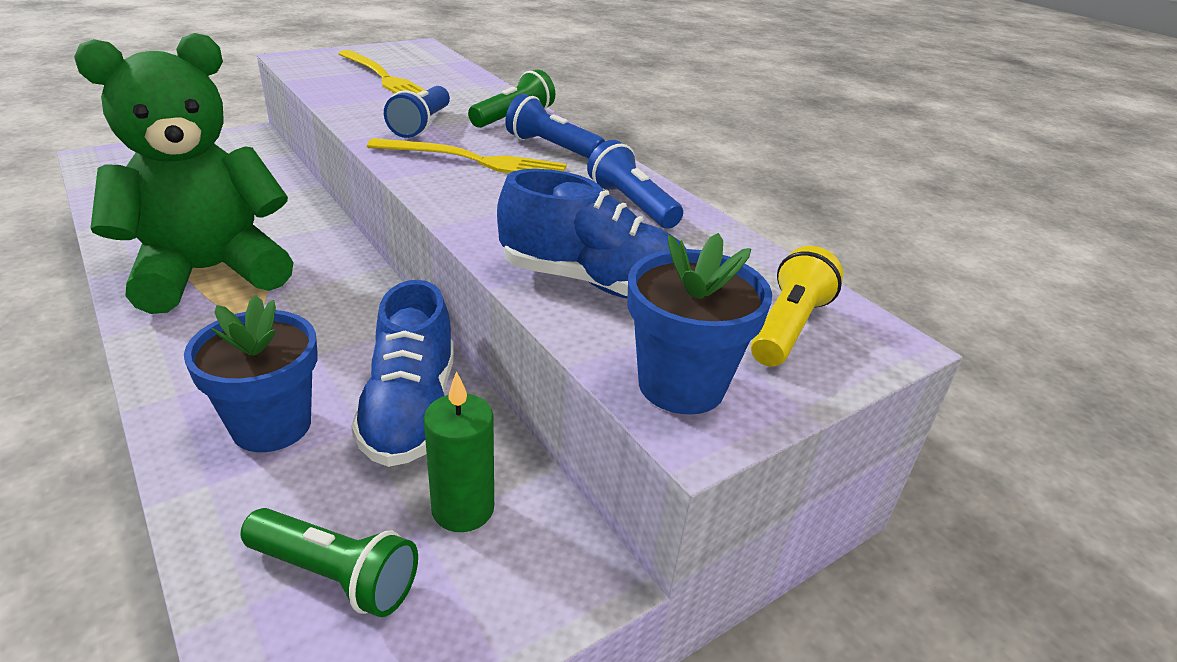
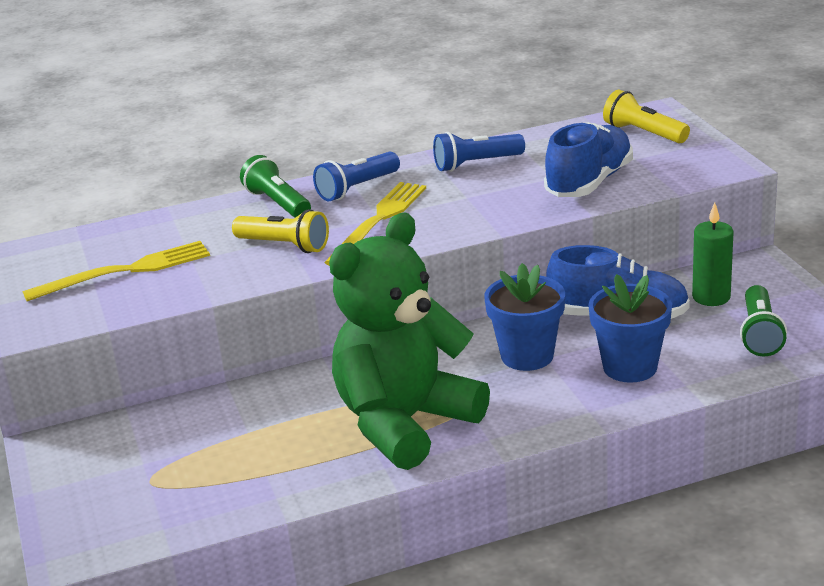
camera: 70 degrees left, 5 degrees down
green teddy bear [74,33,293,314] -> green teddy bear turned 60 degrees clockwise [329,212,490,470]
green flashlight [241,508,418,617] -> green flashlight turned 150 degrees clockwise [740,285,787,357]
blue flashlight [384,86,450,138] -> yellow flashlight [232,209,329,253]
blue flower pot [628,233,772,415] -> blue flower pot moved to [484,263,565,371]

